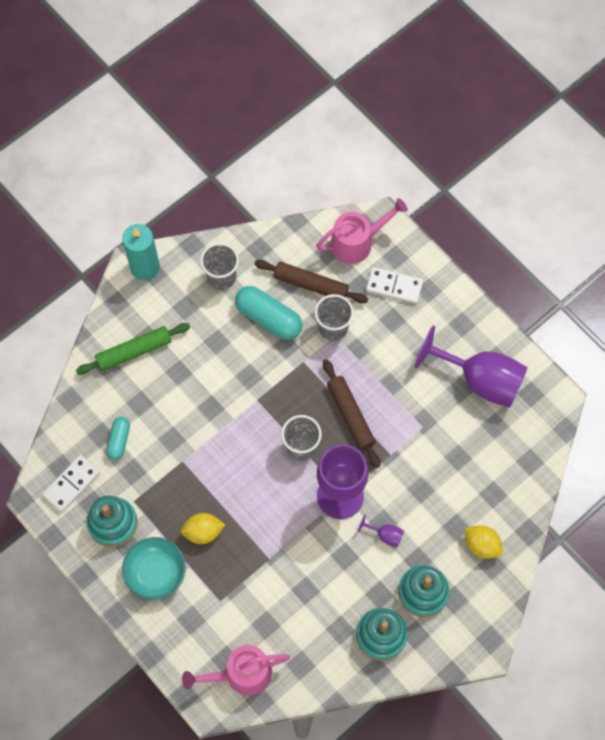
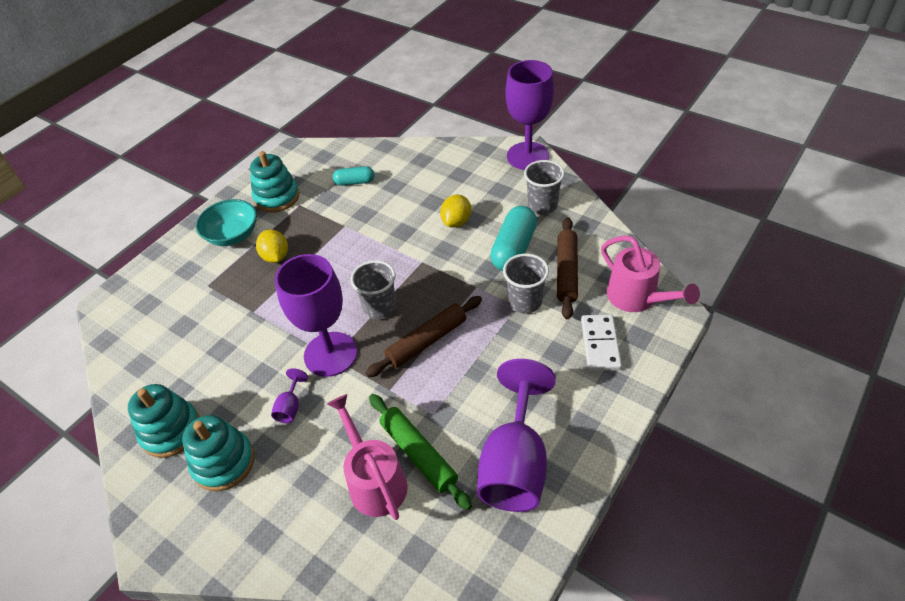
camera: 80 degrees right, 20 degrees down
white domino [42,455,100,513] -> none
green rolling pin [76,323,190,375] -> green rolling pin moved to [369,394,472,510]
turquoise candle [122,224,160,280] -> purple goblet [505,60,554,170]
pink watering can [182,645,290,696] -> pink watering can moved to [327,394,408,520]
yellow lemon [464,525,503,559] -> yellow lemon moved to [440,194,471,228]

